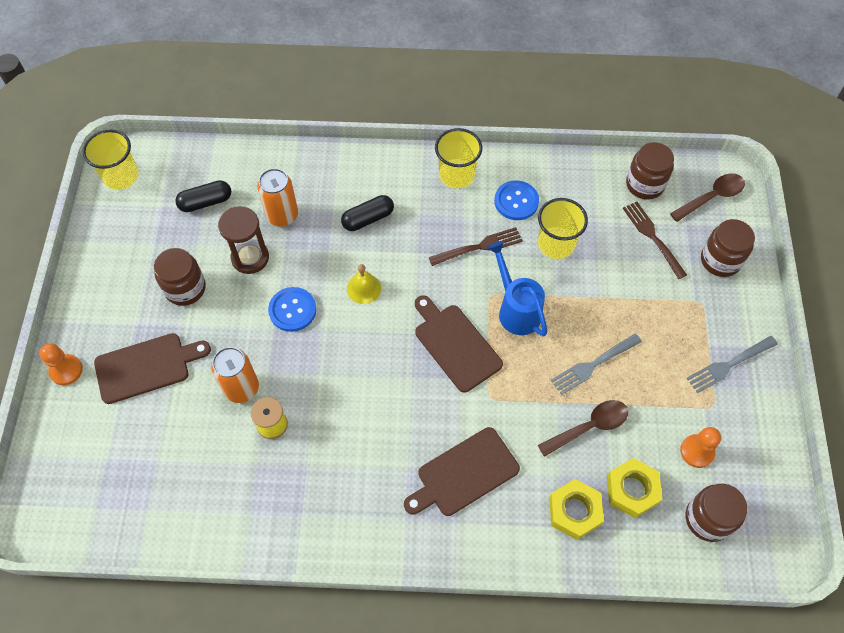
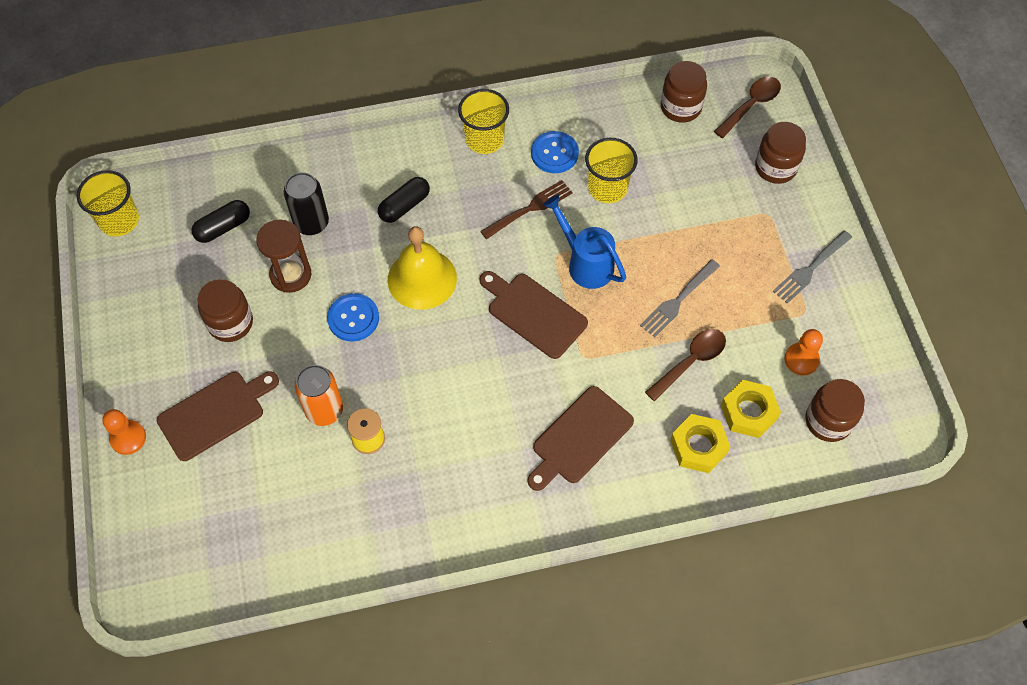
camera: 15 degrees left, 0 degrees up
orange can [257,168,298,227] -> black can [284,172,329,235]
yellow bell [347,264,381,304] -> yellow bell [388,226,457,310], size x1.86
brown fork [623,202,687,279] -> none

